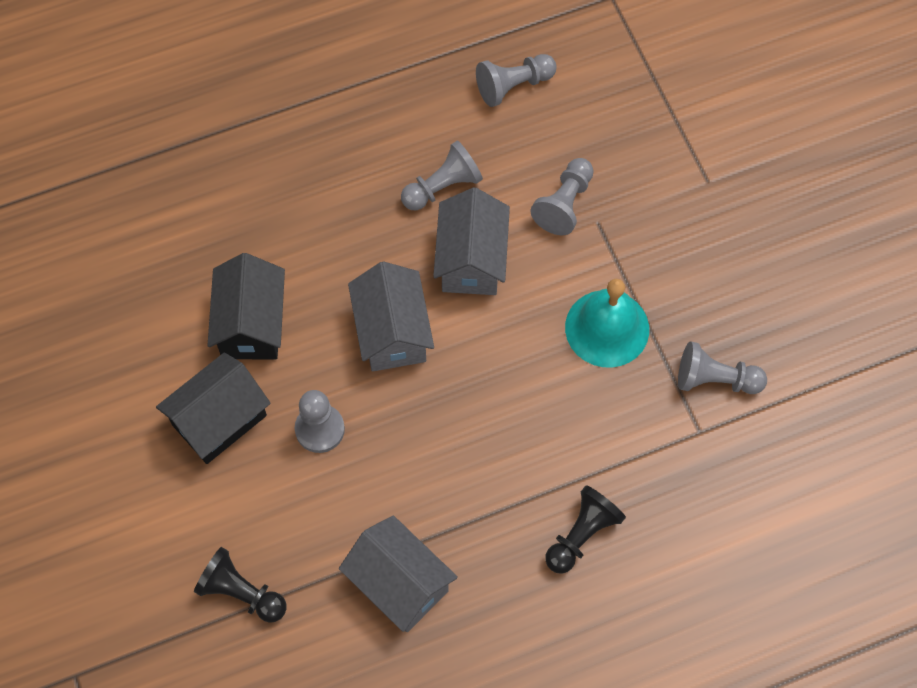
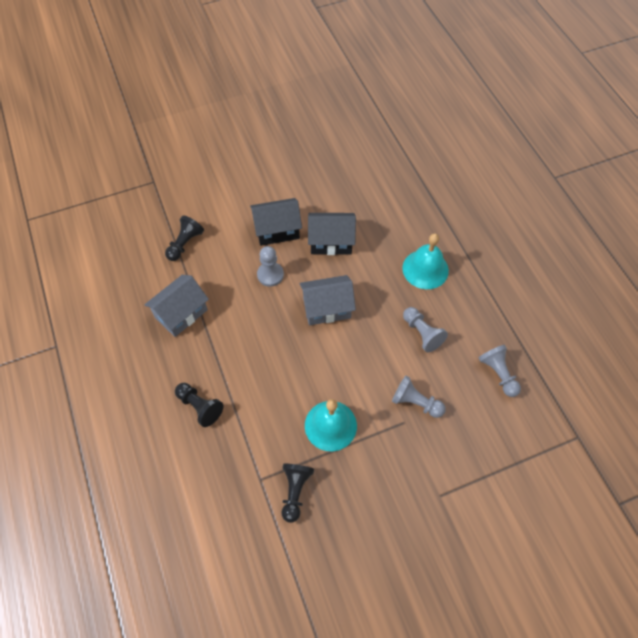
camera: 90 degrees right, 5 degrees down
black house [156,352,271,464] -> black house turned 60 degrees counterclockwise [250,198,302,246]
grey house [433,187,510,295] -> none
grey pawn [678,341,767,394] -> black pawn [281,463,314,523]
none -> turquoise bell [402,233,449,289]

